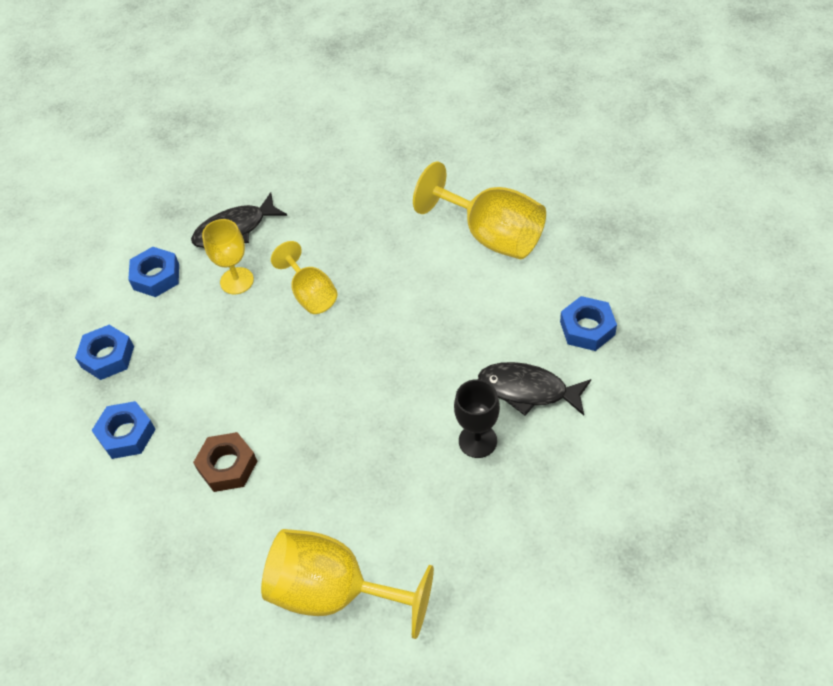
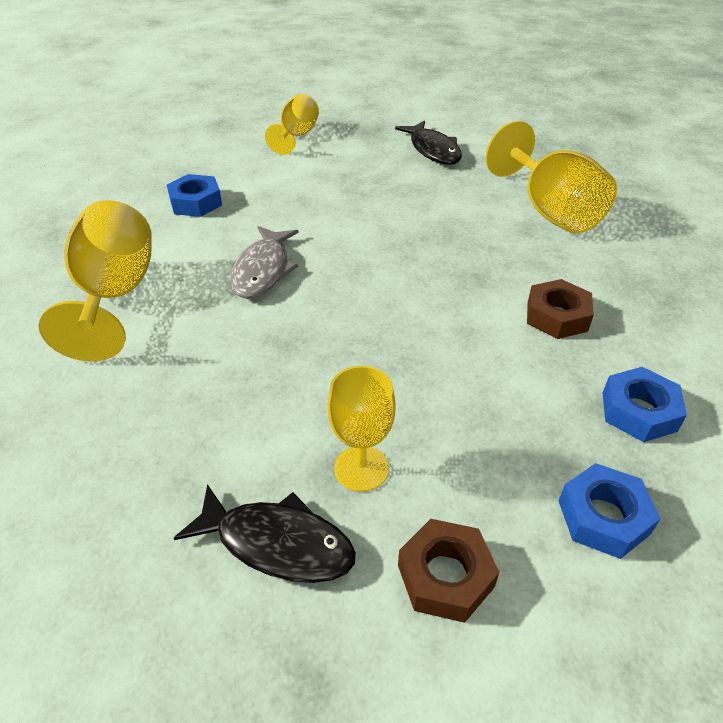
camera: 135 degrees left, 10 degrees down
blue nut [128,247,179,297] -> brown nut [398,519,499,623]
yellow goblet [271,241,338,314] -> yellow goblet moved to [265,94,319,155]
black goblet [454,379,500,458] -> none
black fish [478,362,591,416] -> black fish moved to [395,121,462,165]
none -> grey fish [230,226,299,299]

